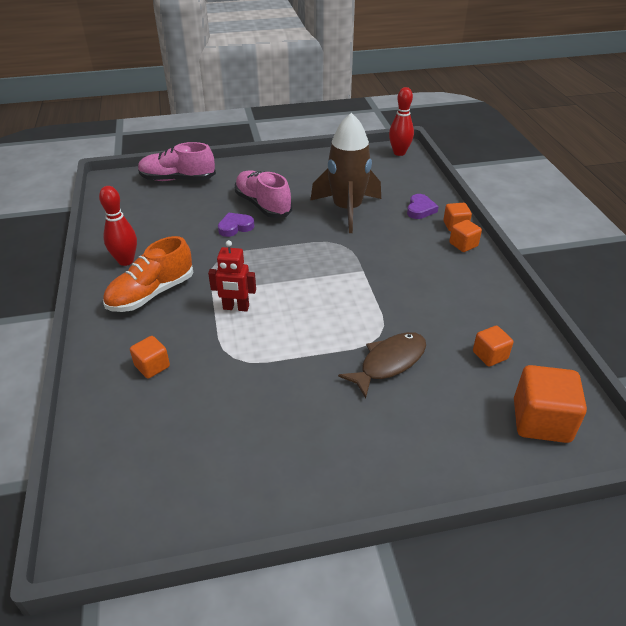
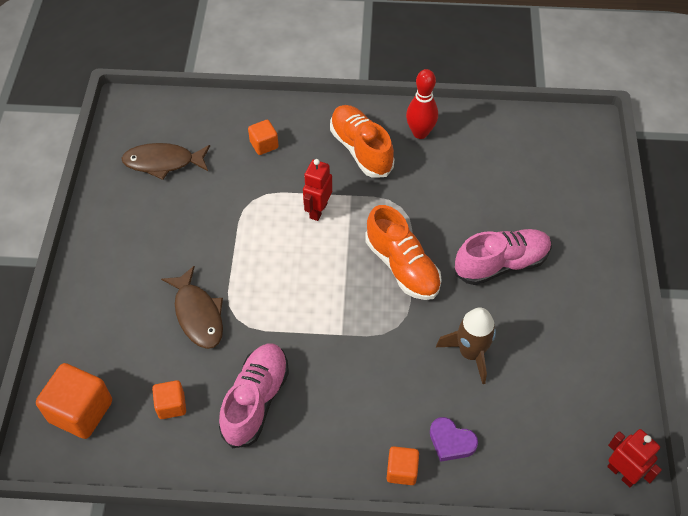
camera: 105 degrees right, 15 degrees up
pink shoe [138,142,216,181] -> pink shoe moved to [219,343,289,448]
purple heart [218,213,254,237] -> none
brown rocket [310,113,381,233] -> brown rocket [436,307,496,384], size x0.65
red bowling pin [389,87,414,156] -> red robot [607,429,662,487]
orange cube [449,220,482,252] -> none
none -> brown fish [121,143,210,180]
none -> orange shoe [365,205,442,300]

